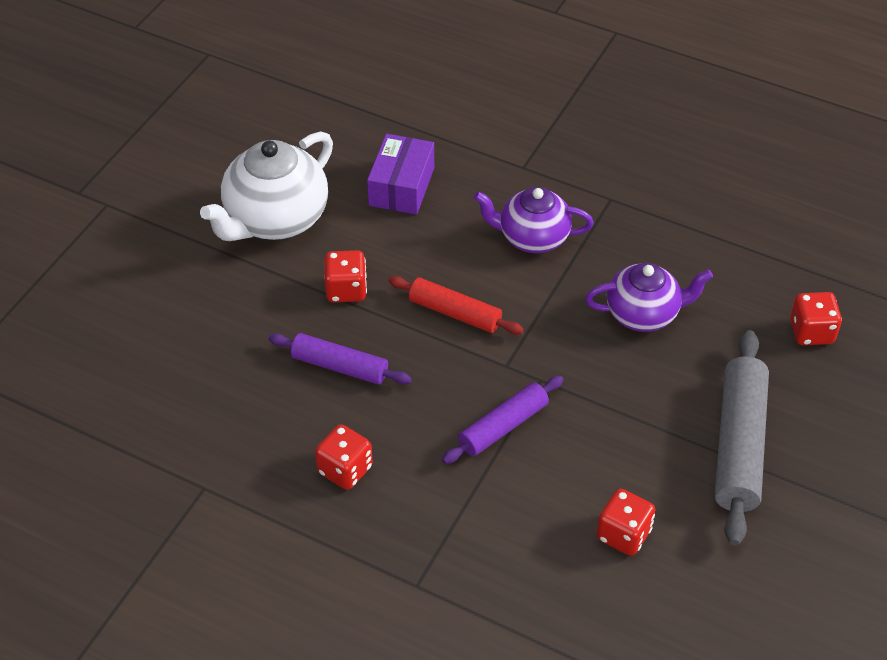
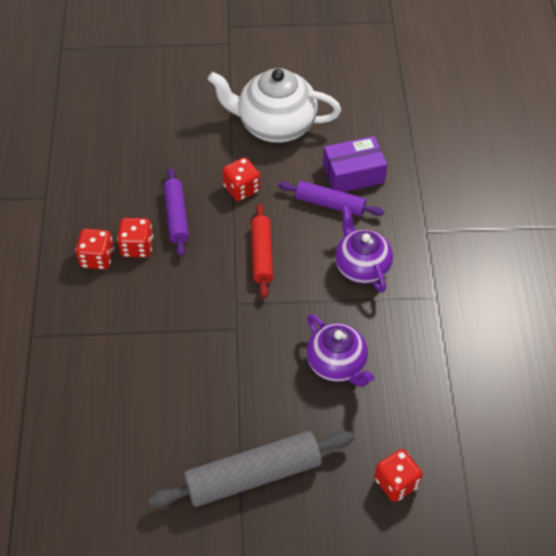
camera: 60 degrees right, 5 degrees up
purple rolling pin [442,376,564,464] -> purple rolling pin moved to [278,181,384,216]
red dice [597,489,655,556] -> red dice moved to [117,218,153,258]

